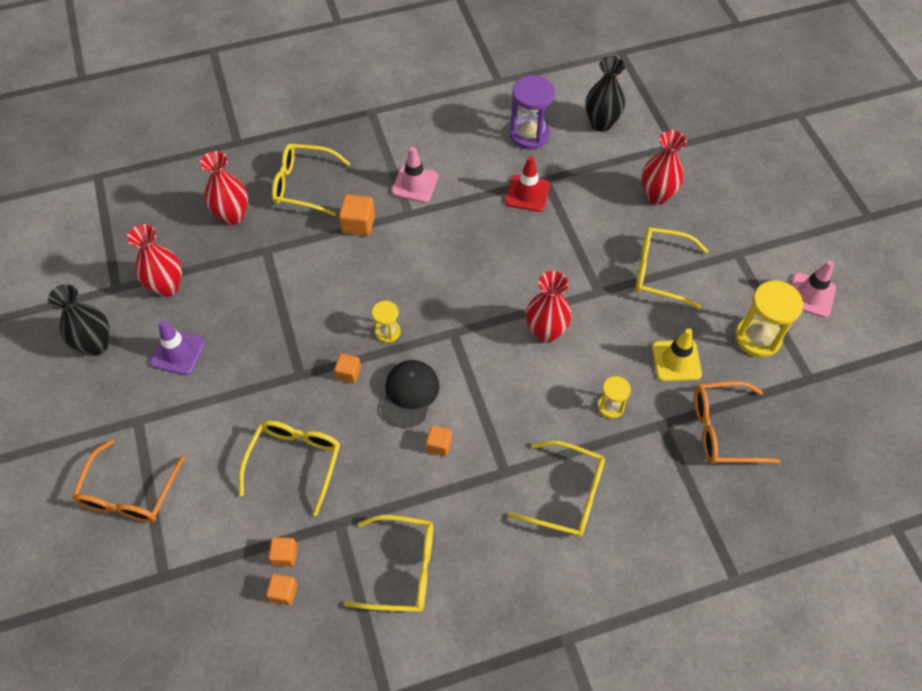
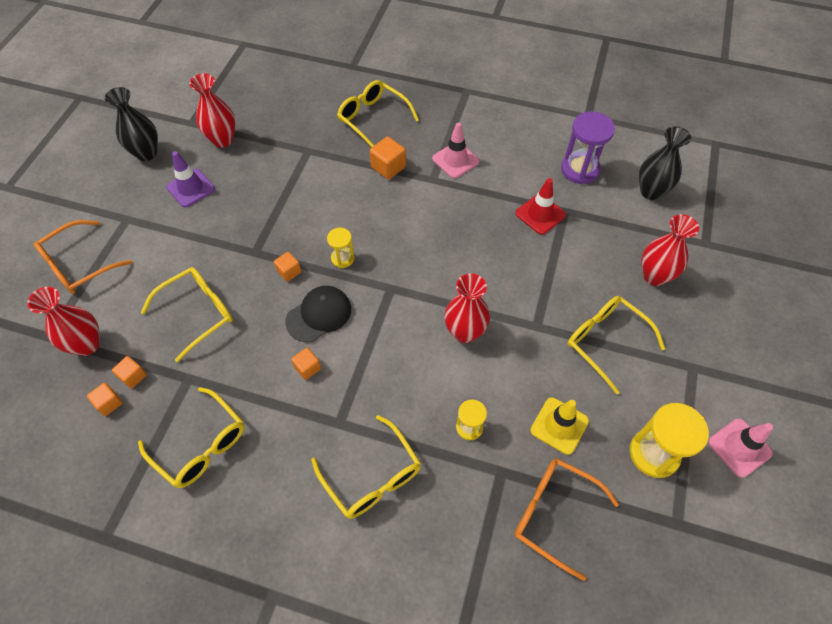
camera: 35 degrees right, 0 degrees up
red vase [200,151,248,225] -> red vase moved to [27,287,100,356]

